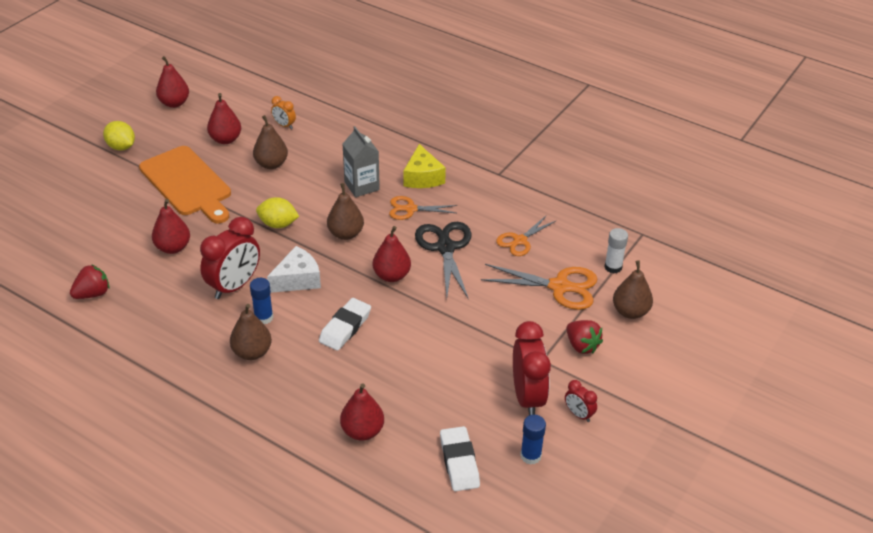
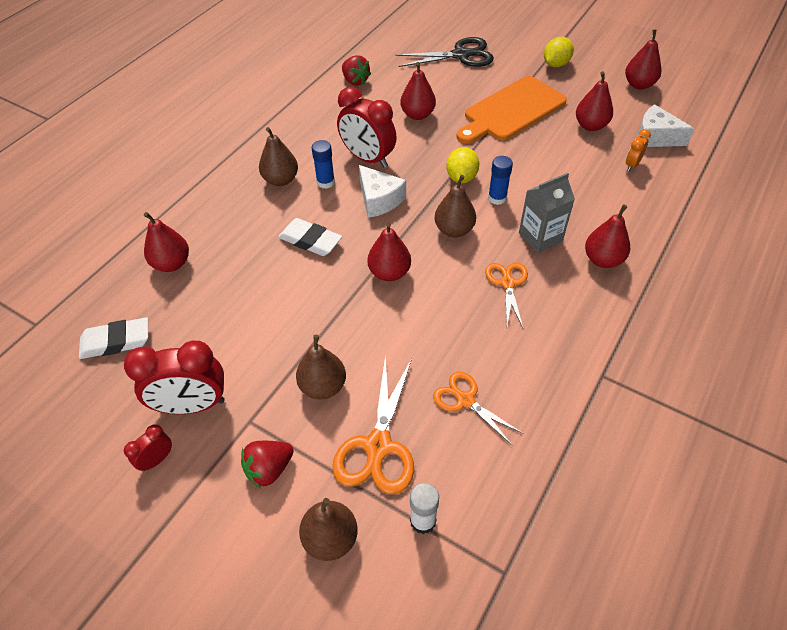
camera: 90 degrees right, 10 degrees up
brown pear [253,115,288,169] -> brown pear moved to [296,335,346,400]
yellow cheese [403,144,446,188] -> none
black scissors [415,222,472,300] -> black scissors moved to [395,37,494,67]
blue glue stick [520,415,546,465] -> blue glue stick moved to [488,156,513,205]
none -> red pear [585,205,630,268]
none -> white cheese [637,104,695,147]

